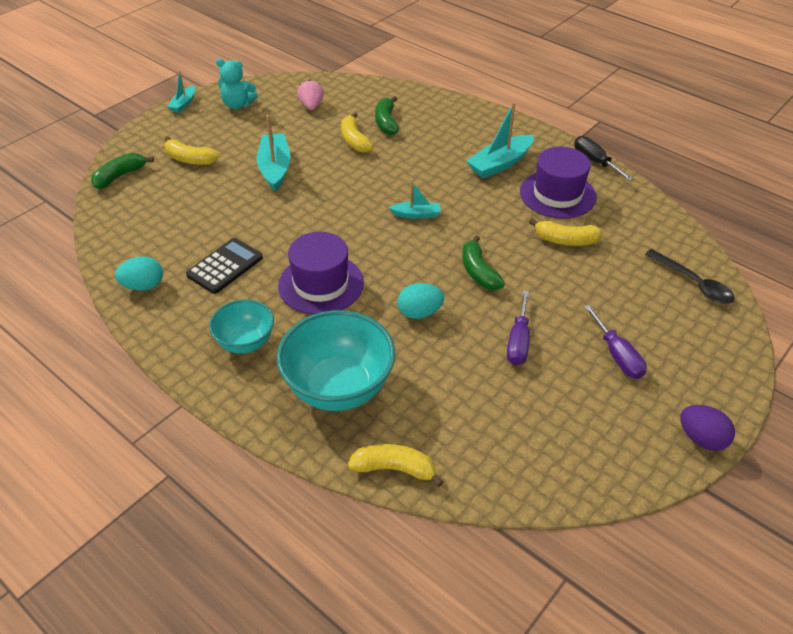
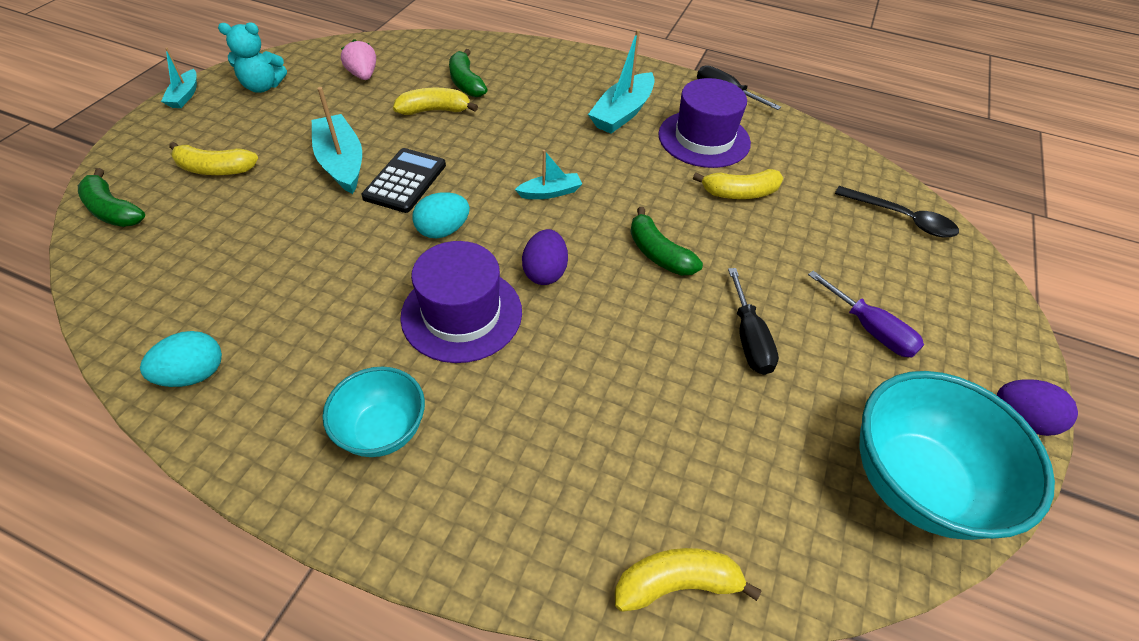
camera: 20 degrees left, 5 degrees up
green banana [91,153,154,189] -> green banana turned 75 degrees counterclockwise [78,168,145,227]
black calculator [186,238,263,294] -> black calculator moved to [361,148,446,213]
turquoise bowl [276,310,395,411] -> turquoise bowl moved to [859,371,1055,540]
yellow banana [341,113,373,153] -> yellow banana turned 120 degrees clockwise [393,88,478,115]
turquoise egg [397,283,444,319] -> turquoise egg moved to [412,192,470,238]
purple screwdriver [507,290,530,366] -> black screwdriver [728,268,779,375]
none -> purple egg [522,229,568,285]

